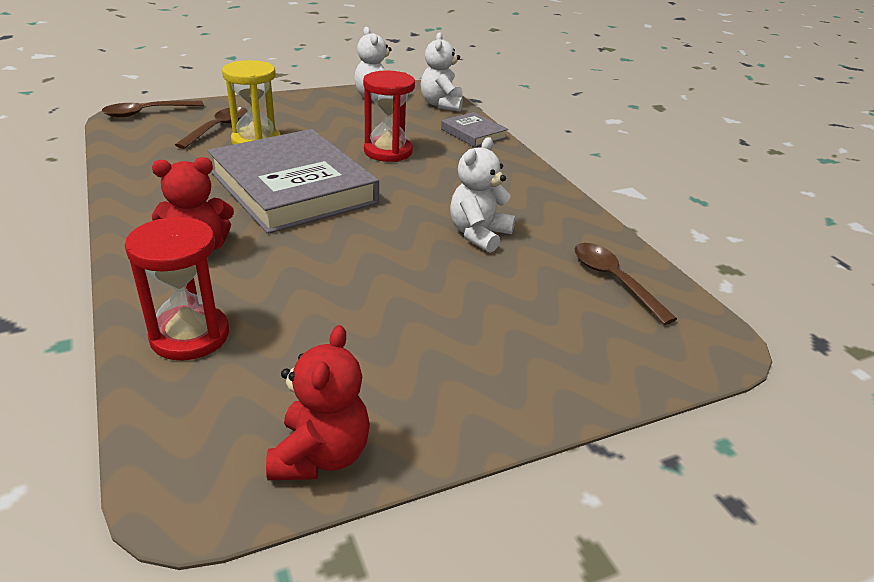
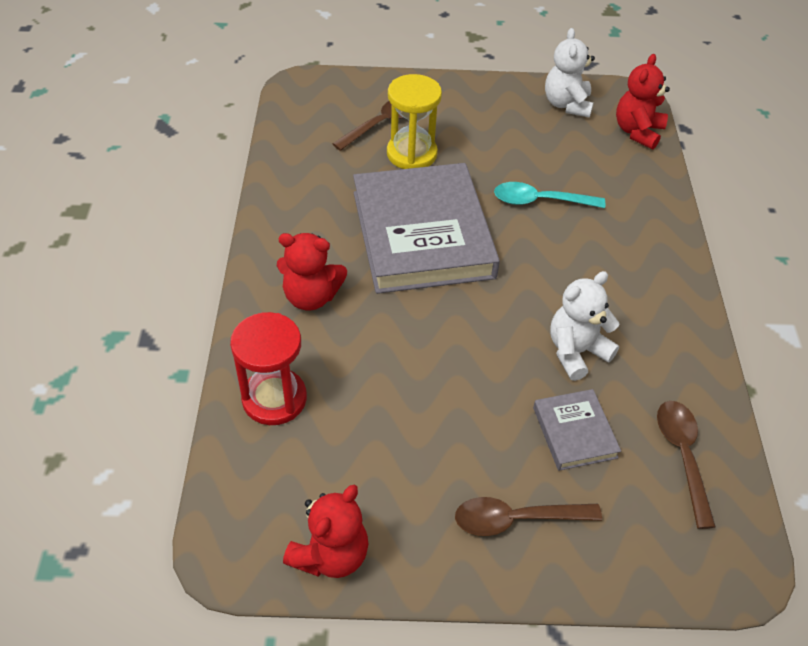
camera: 25 degrees right, 15 degrees up
brown spoon [102,101,204,117] -> brown spoon moved to [455,497,602,536]
red hourglass [363,70,415,162] -> turquoise spoon [494,182,605,208]
white teddy bear [421,32,463,112] -> red teddy bear [616,54,670,149]
grey book [441,112,508,147] -> grey book moved to [533,389,621,471]

